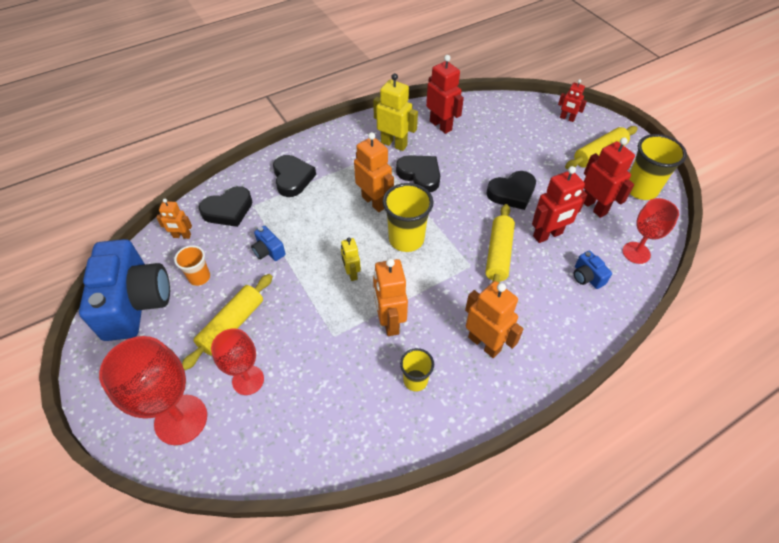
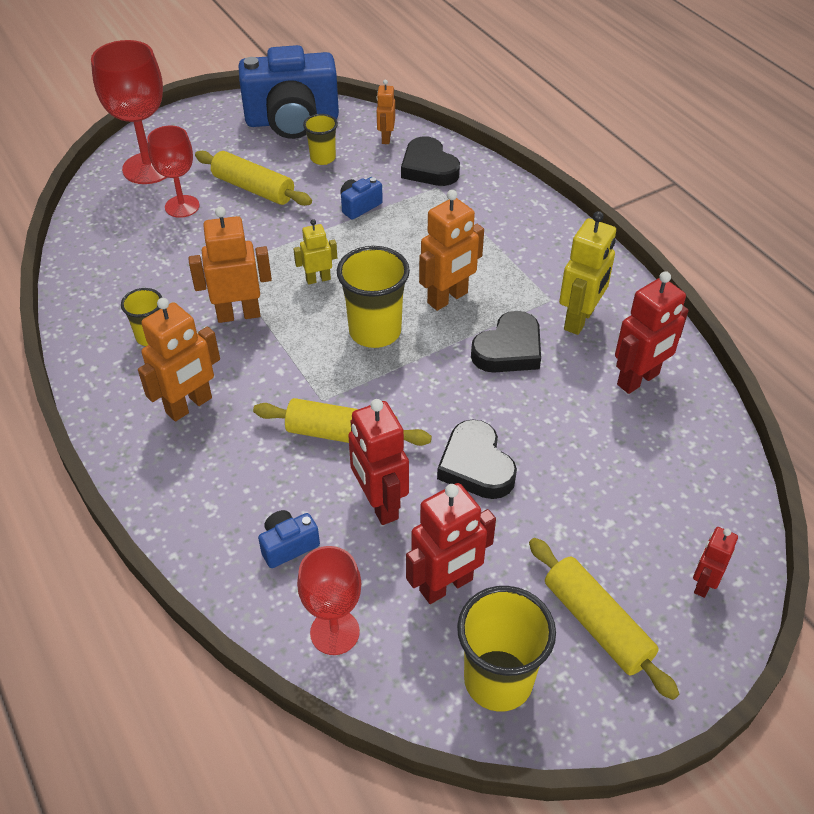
camera: 90 degrees right, 5 degrees down
orange cup [174,245,210,286] -> yellow cup [303,114,338,165]
black heart [273,155,316,197] -> none

